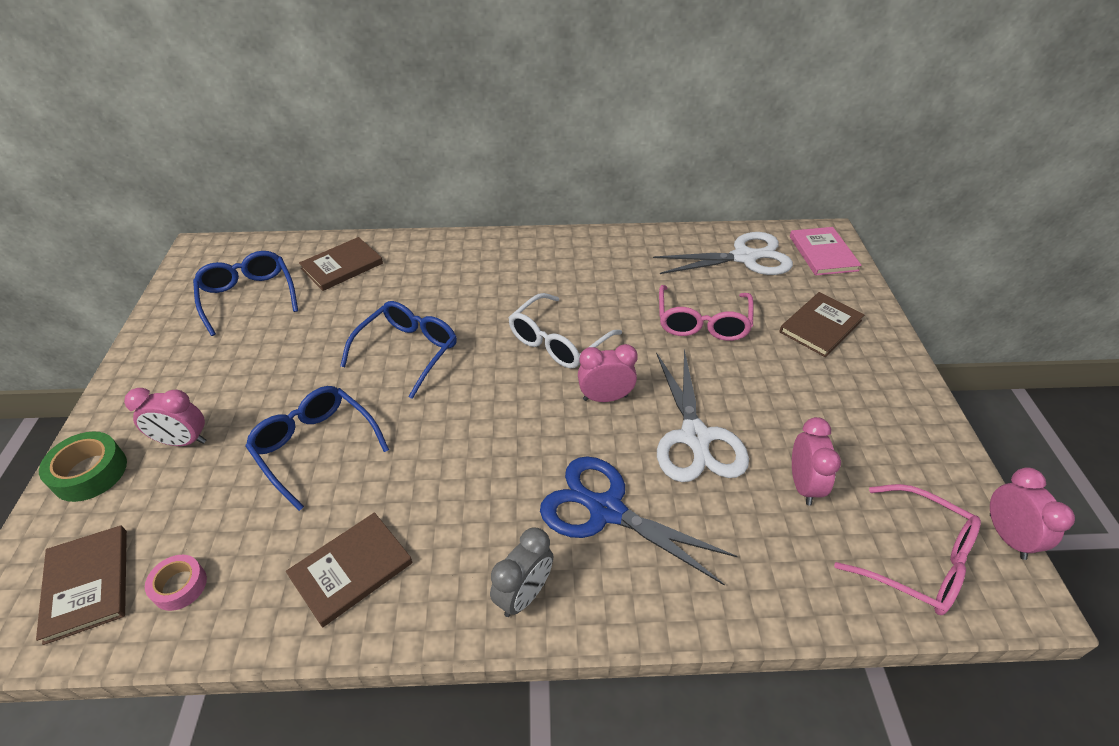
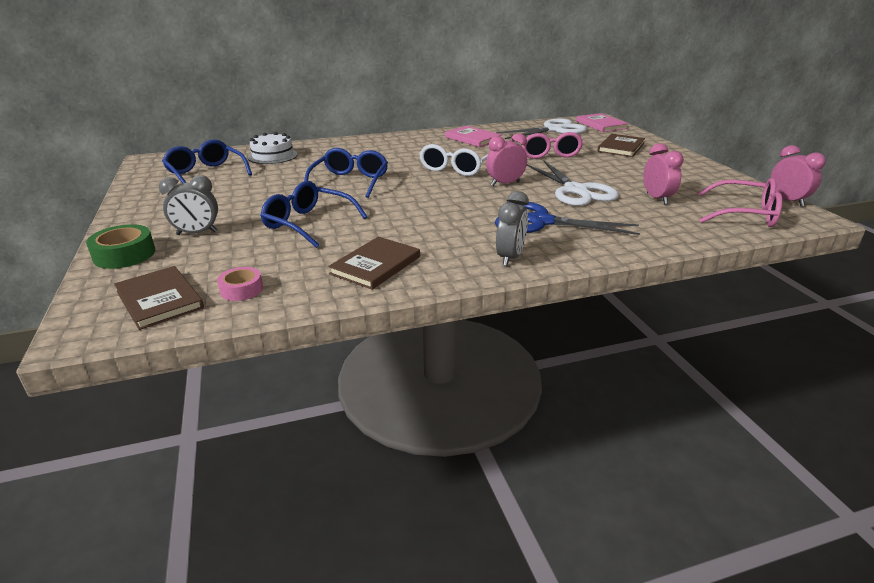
camera: 15 degrees left, 15 degrees down
pink clock [124,388,206,446] -> grey clock [159,175,218,235]
brown book [299,237,383,291] -> white cake [248,132,298,164]
none -> pink book [445,126,502,147]

